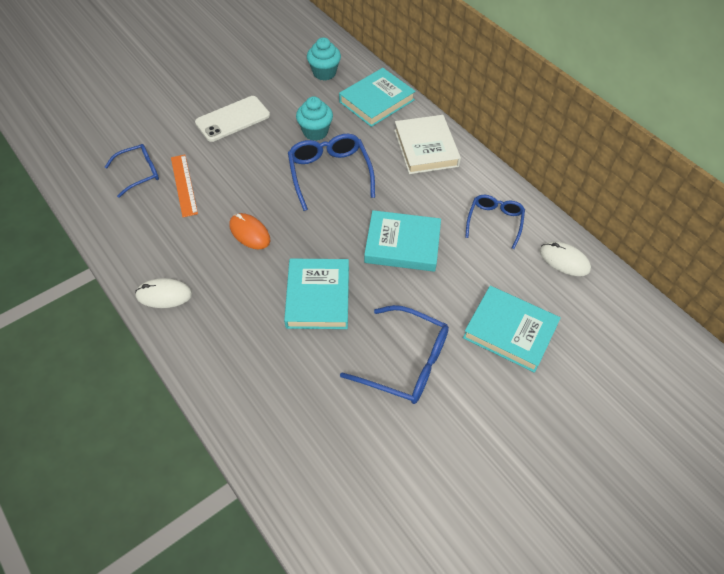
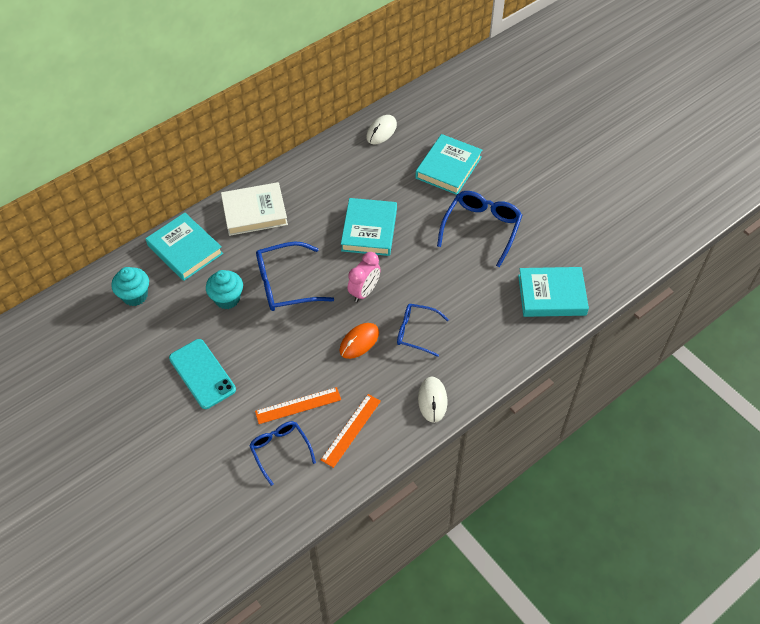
camera: 90 degrees left, 0 degrees up
white phone [195,96,270,142] -> turquoise phone [169,339,236,409]
turquoise book [284,259,349,329] -> turquoise book moved to [518,267,589,317]
blue glasses [465,195,525,249] -> blue glasses moved to [397,304,449,357]
none -> orange ruler [321,394,381,468]
none -> pink clock [348,252,381,302]

